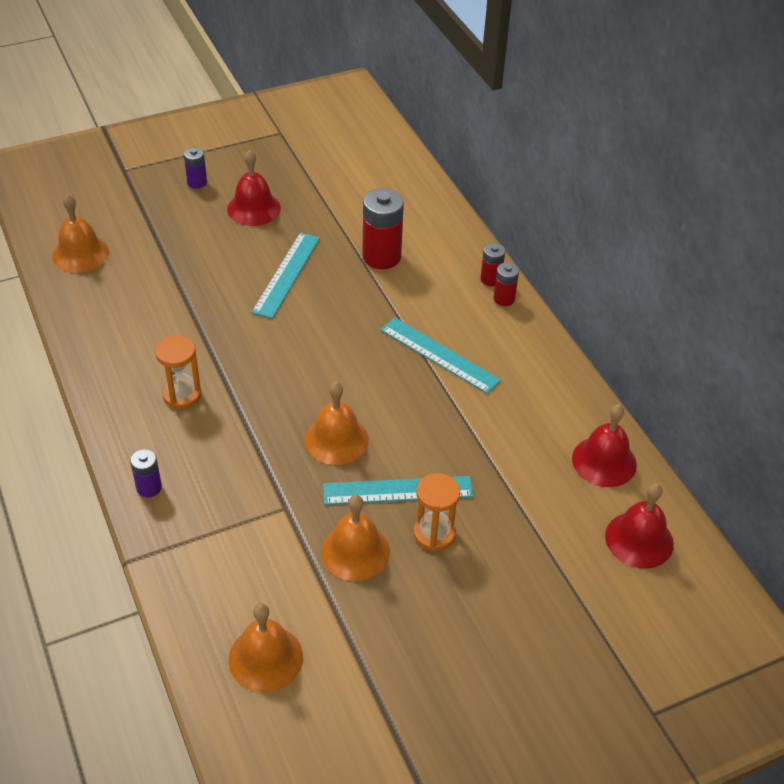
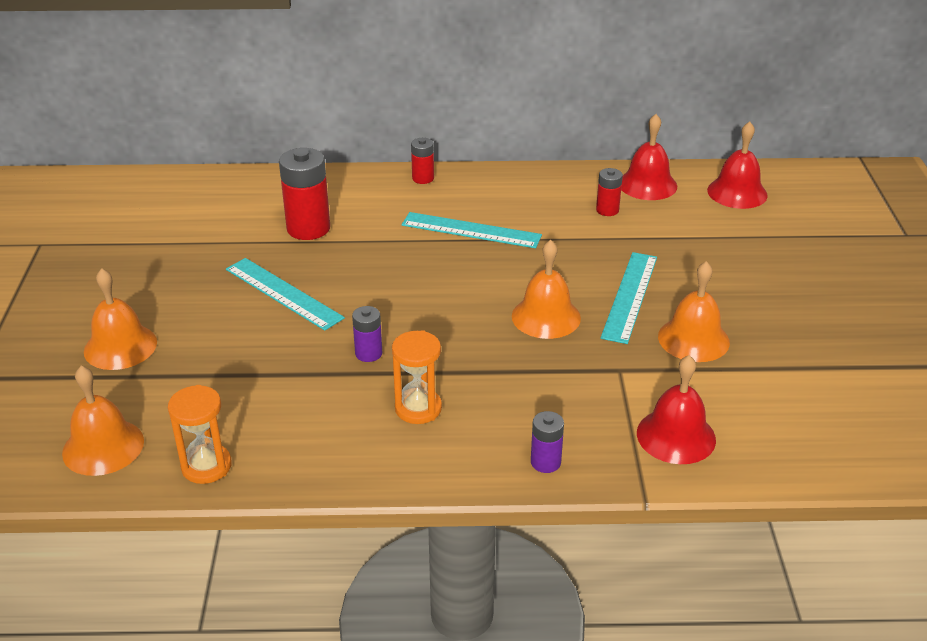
camera: 65 degrees left, 10 degrees down
purple battery [184,147,207,189] -> purple battery moved to [352,306,382,362]
red bell [227,150,281,226] -> red bell moved to [637,355,716,464]
orange bell [229,603,303,692] -> orange bell moved to [84,268,157,370]
turquoise ruler [381,317,501,393] -> turquoise ruler turned 45 degrees clockwise [402,212,542,248]
orange hourglass [414,473,460,552] -> orange hourglass moved to [168,385,232,484]
red battery [480,243,505,286] -> red battery moved to [596,168,623,216]

